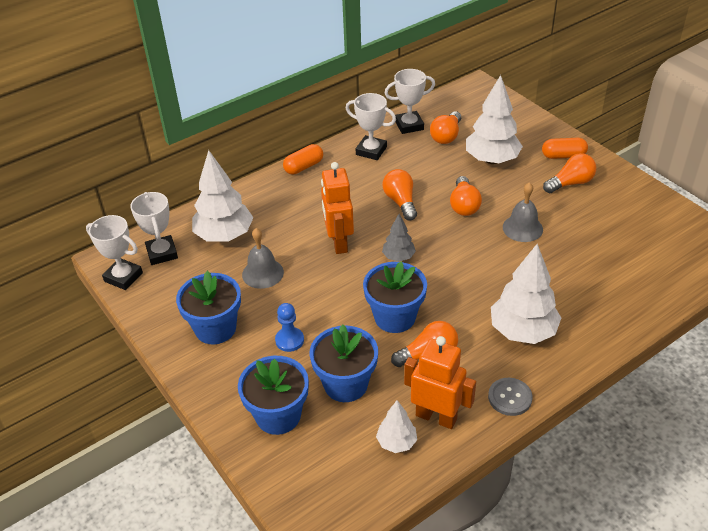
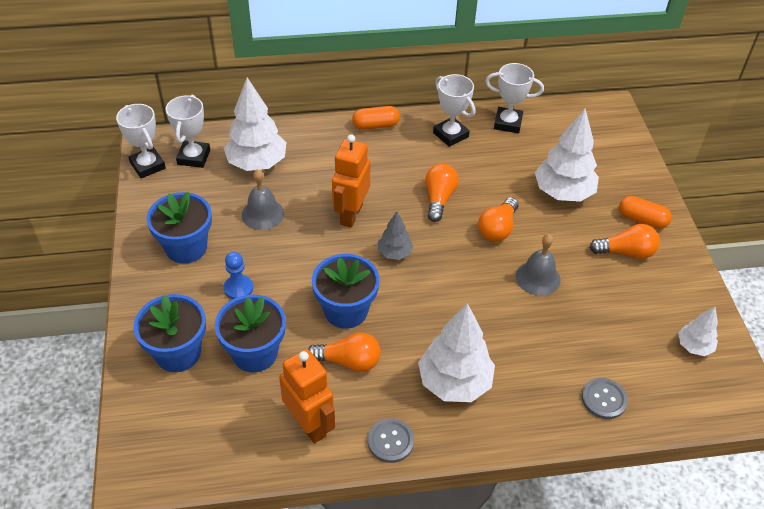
camera: 25 degrees right, 5 degrees up
white tree [376,400,417,453] -> white tree moved to [678,307,718,356]
orange light bulb [430,111,461,144] -> none
none -> grey button [582,378,628,419]

